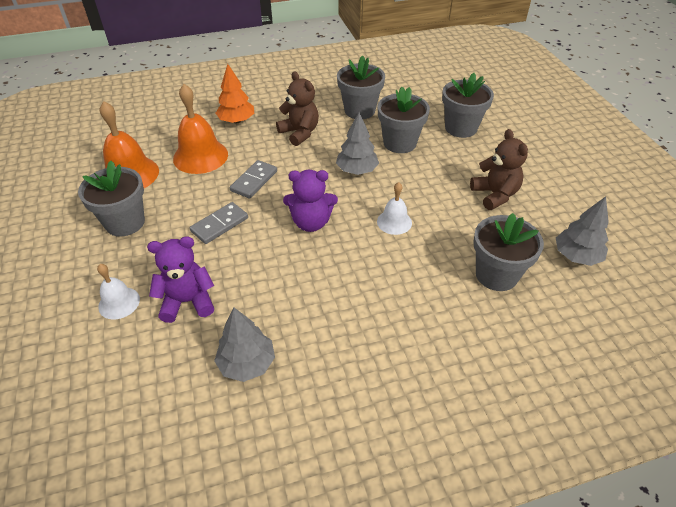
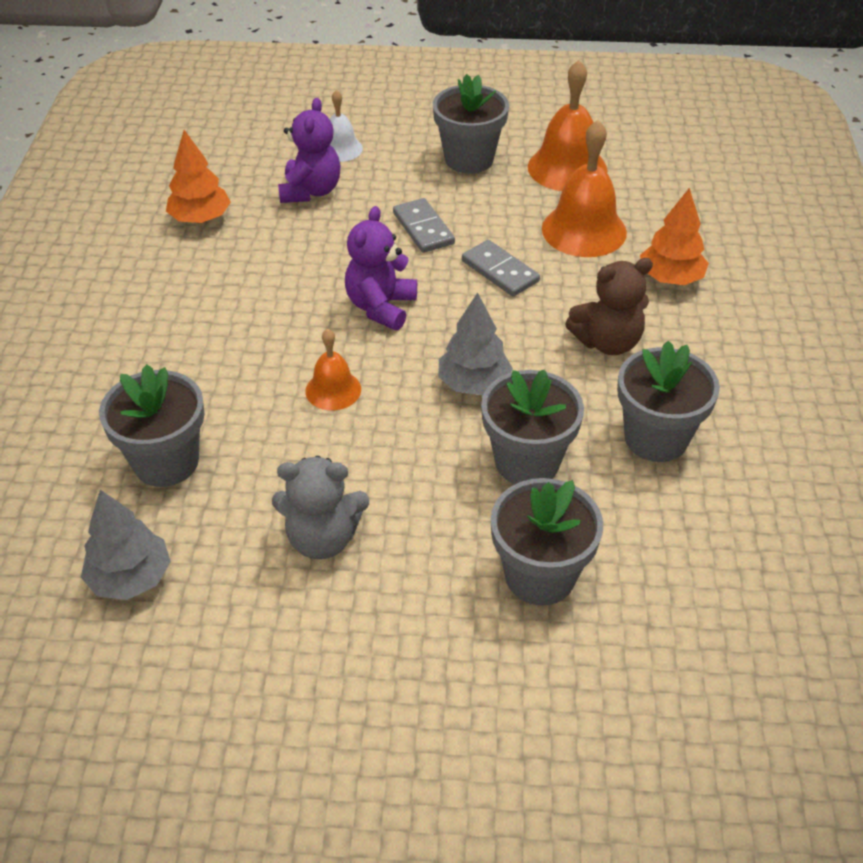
camera: 110 degrees right, 0 degrees up
grey tree [214,308,275,382] -> orange tree [166,130,231,223]
white bell [377,182,412,235] -> orange bell [305,329,361,410]
brown teddy bear [470,129,528,210] -> grey teddy bear [272,456,369,559]

